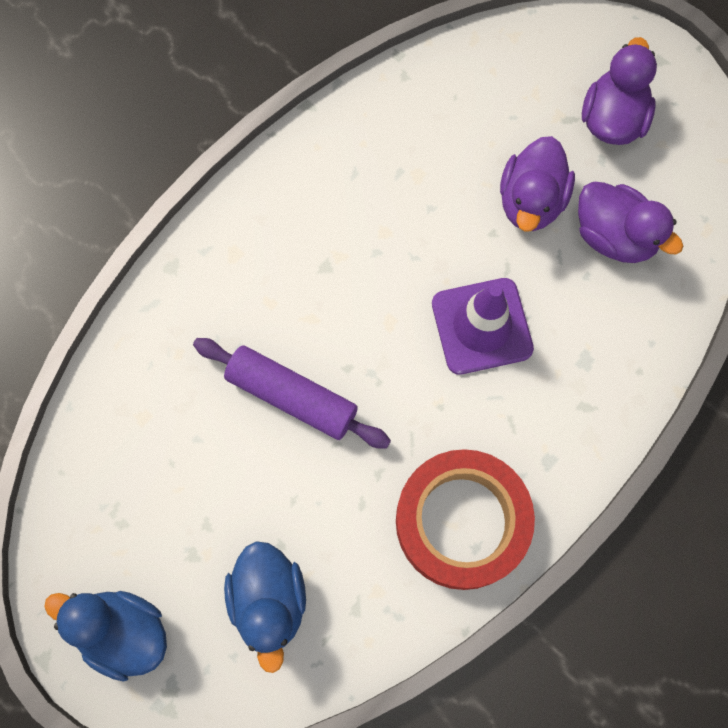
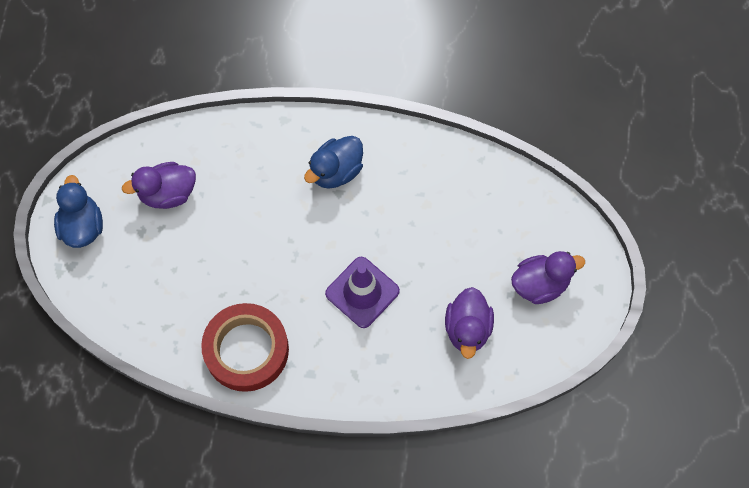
camera: 55 degrees right, 5 degrees down
purple rolling pin [193,338,391,449] -> none
blue duck [224,541,306,673] -> blue duck moved to [304,136,363,189]
purple duck [500,136,575,232] -> purple duck moved to [122,162,196,209]

